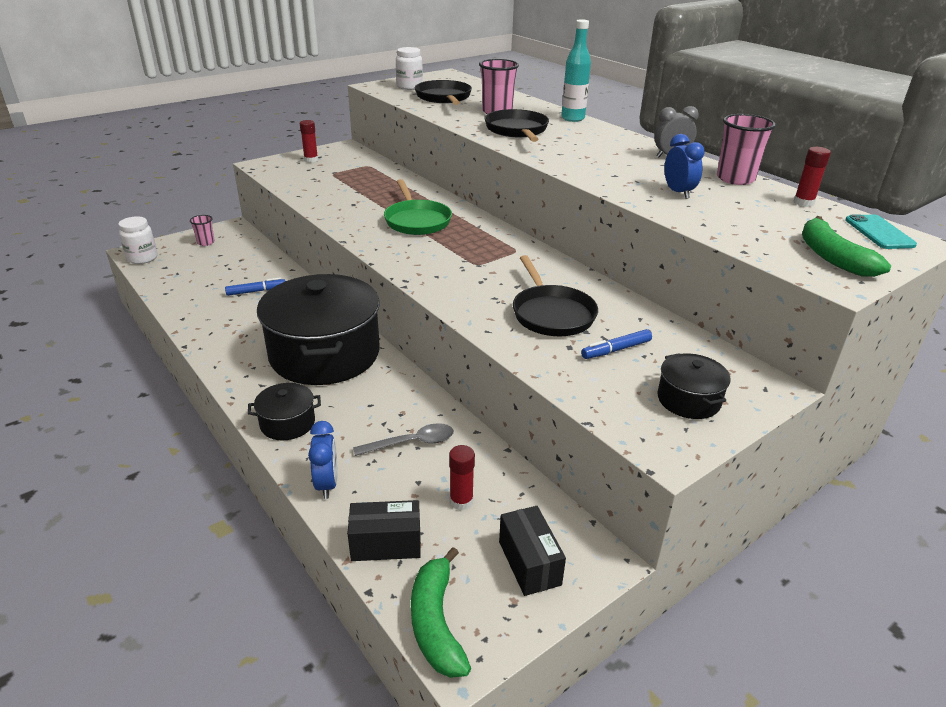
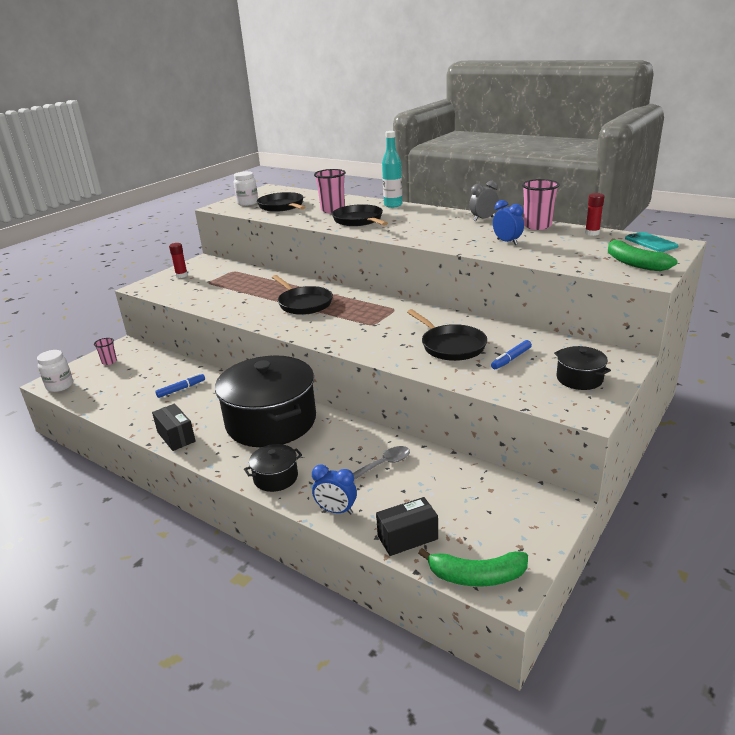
camera: 15 degrees left, 5 degrees down
blue clock [308,421,337,499] -> blue clock turned 135 degrees clockwise [312,464,357,514]
green pan [384,179,452,235] -> black pan [272,275,333,315]
green banana [411,547,471,678] -> green banana turned 60 degrees counterclockwise [418,548,528,587]
red glue stick [449,445,475,510] -> none
black box [499,506,566,596] -> black box moved to [152,404,196,451]

